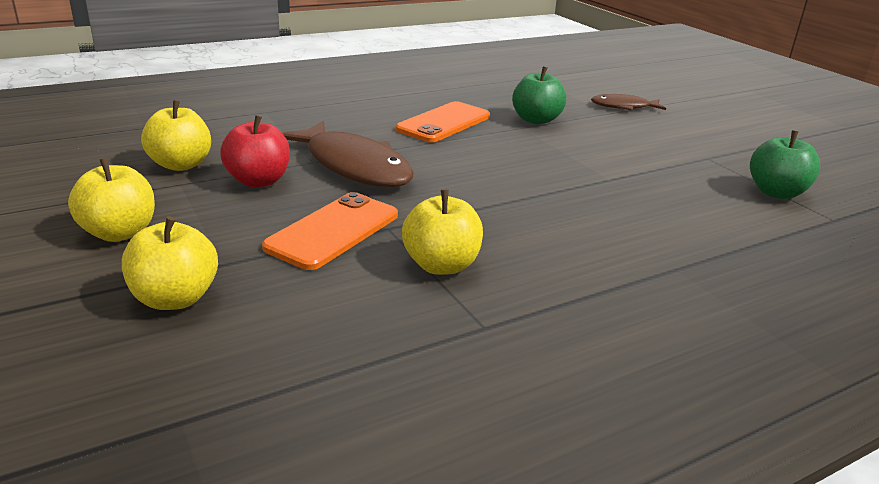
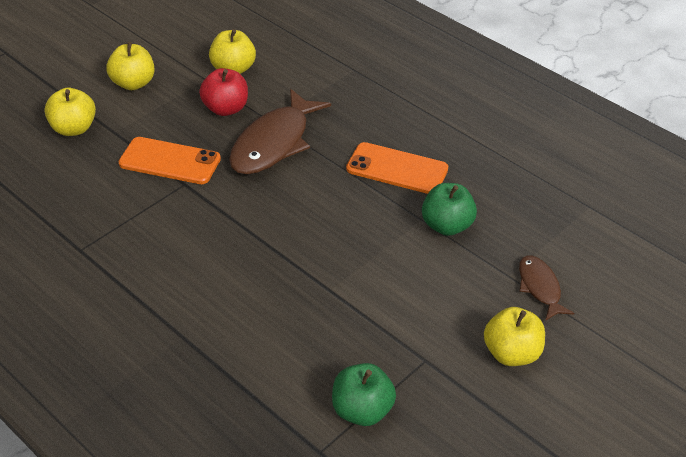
camera: 75 degrees right, 15 degrees up
yellow apple [402,190,483,275] -> yellow apple moved to [484,307,545,366]

